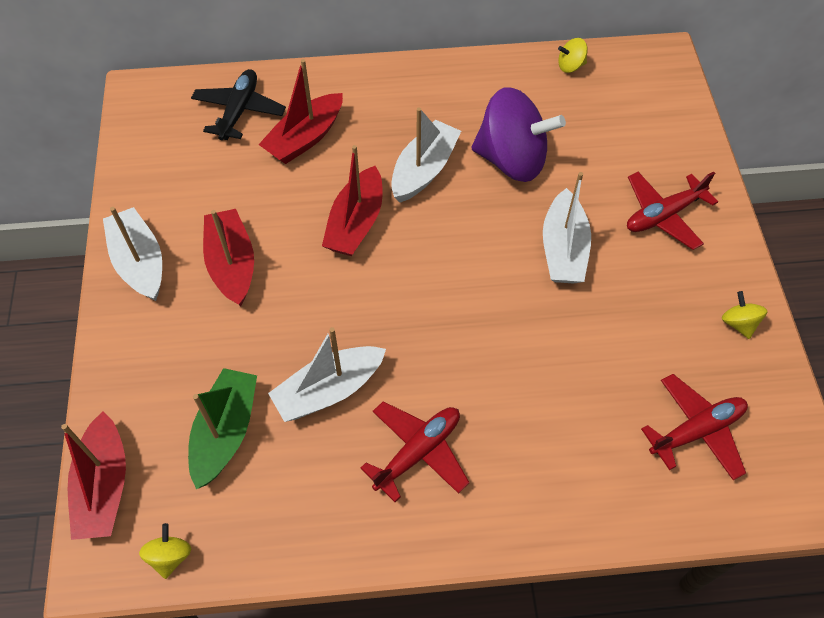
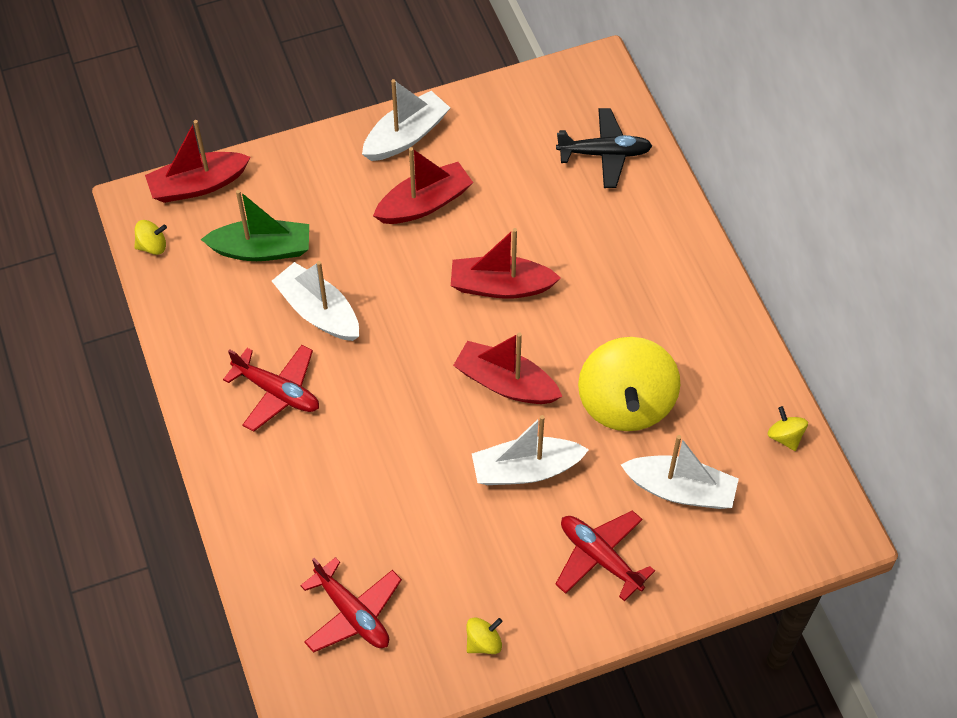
camera: 75 degrees right, 0 degrees up
red boat [258,59,343,164] -> red boat moved to [453,333,563,404]
white boat [391,107,461,202] -> white boat moved to [621,435,739,509]
purple spinning top [471,87,566,182] -> yellow spinning top [578,337,680,431]

